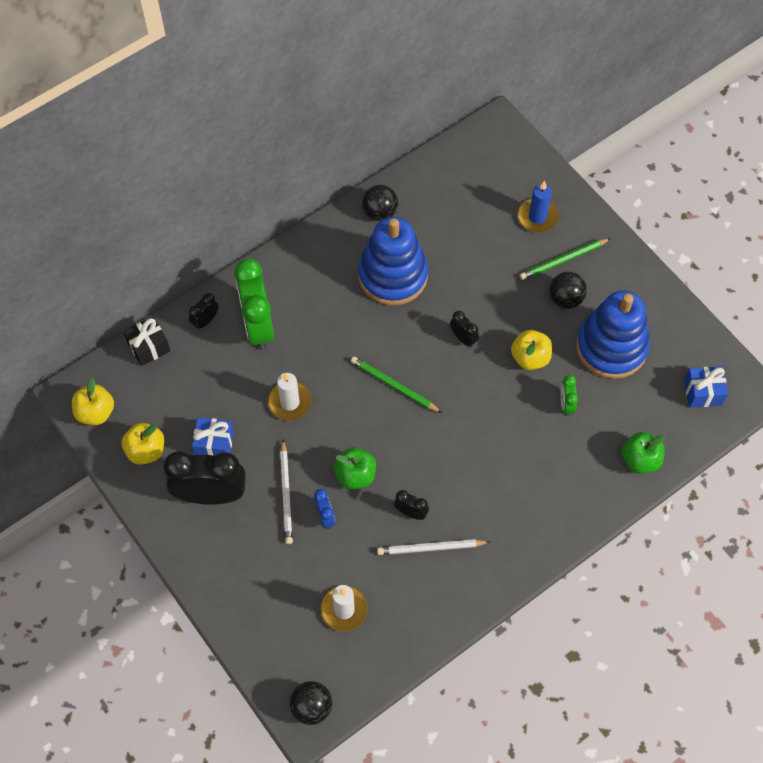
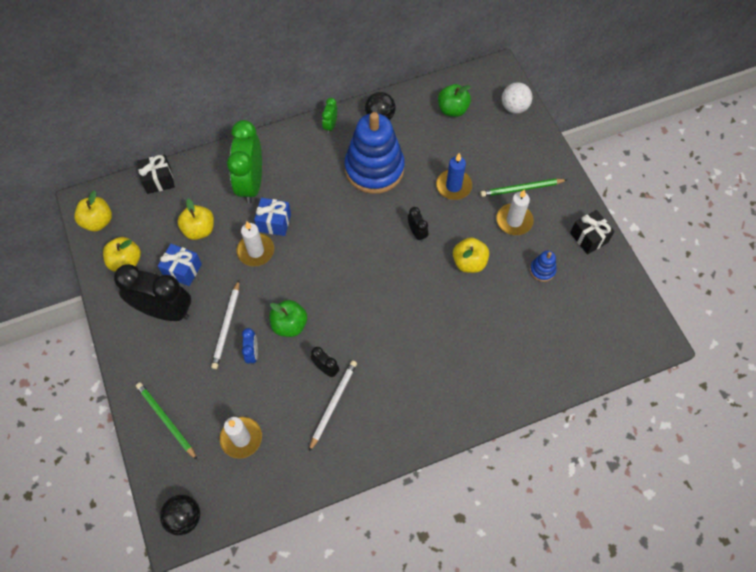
camera: 15 degrees right, 0 degrees up
black clock [189,293,218,330] -> none
green pencil [351,356,442,413] -> green pencil moved to [136,382,197,460]
white pencil [377,539,490,555] -> white pencil turned 105 degrees clockwise [309,360,357,451]
blue candle [517,181,559,233] -> blue candle moved to [436,153,472,200]
black ball [549,272,587,309] -> white candle [496,189,534,235]
green clock [560,375,578,416] -> green clock moved to [322,98,337,134]
blue stacking toy [576,290,650,379] -> blue stacking toy [530,251,556,282], size x0.40
green apple [622,432,665,474] -> green apple moved to [438,84,471,117]
blue gift [684,366,728,408] -> blue gift moved to [254,198,291,236]
none -> yellow apple [178,199,214,240]
none -> white ball [502,82,532,114]
none -> black gift [570,210,615,254]

